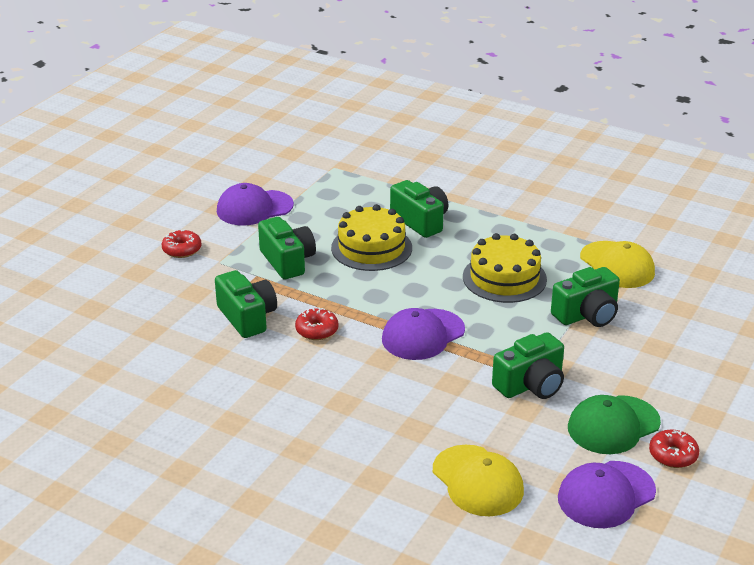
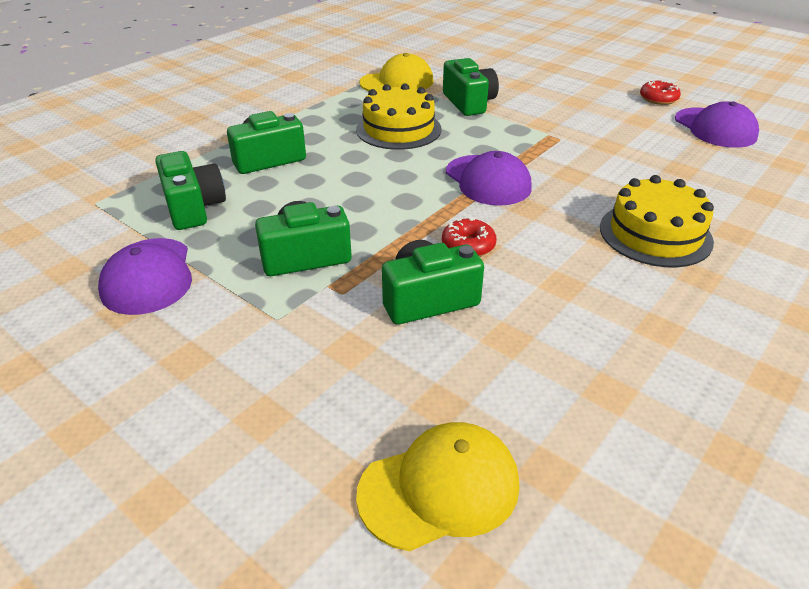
camera: 80 degrees left, 5 degrees up
red donut [162,229,201,258] -> none
yellow cake [331,204,412,271] -> yellow cake moved to [600,175,714,267]
yellow cap [433,445,524,516] -> yellow cap moved to [356,422,519,551]
green camera [492,332,564,399] -> green camera moved to [155,151,226,230]
green cap [568,395,661,454] -> none

